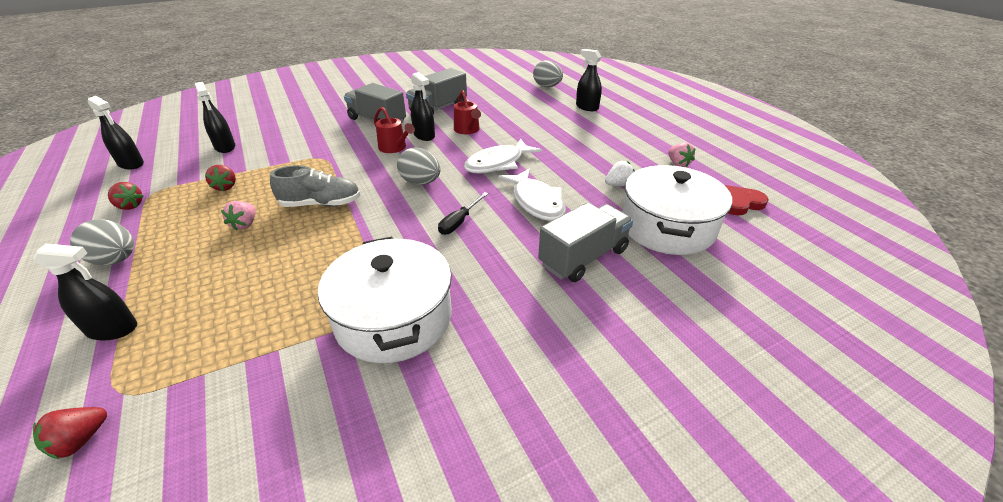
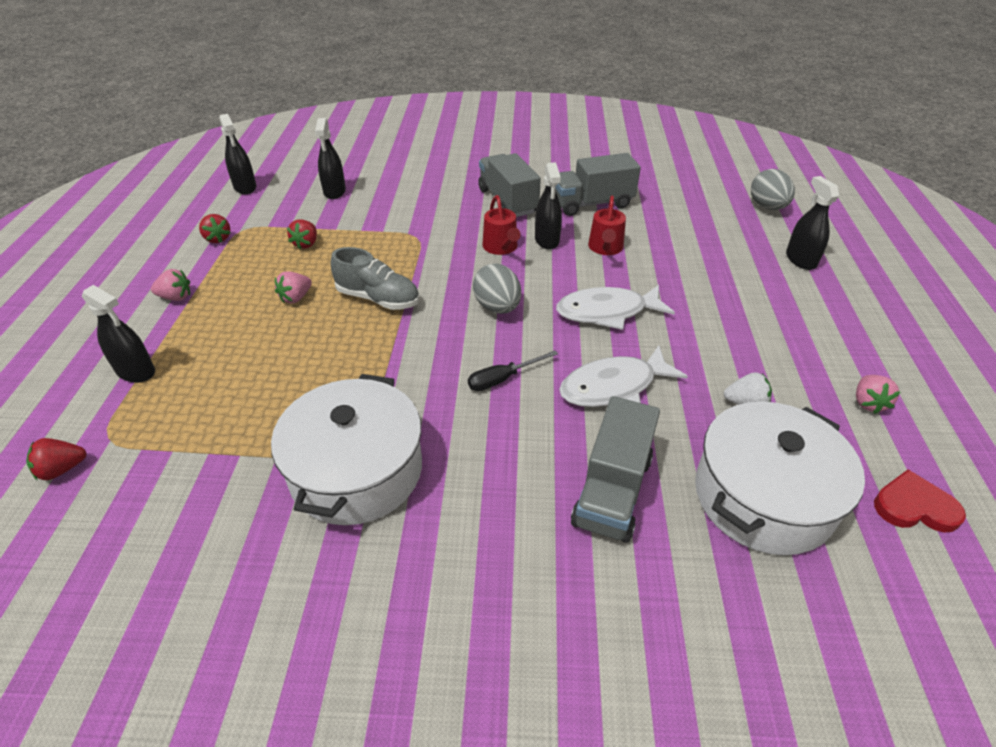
camera: 30 degrees right, 5 degrees up
grey egg [70,219,134,265] -> pink strawberry [151,269,190,301]
white fish [498,168,566,221] -> white fish turned 60 degrees clockwise [559,345,688,407]
grey truck [538,203,633,282] -> grey truck turned 120 degrees clockwise [571,396,660,543]

